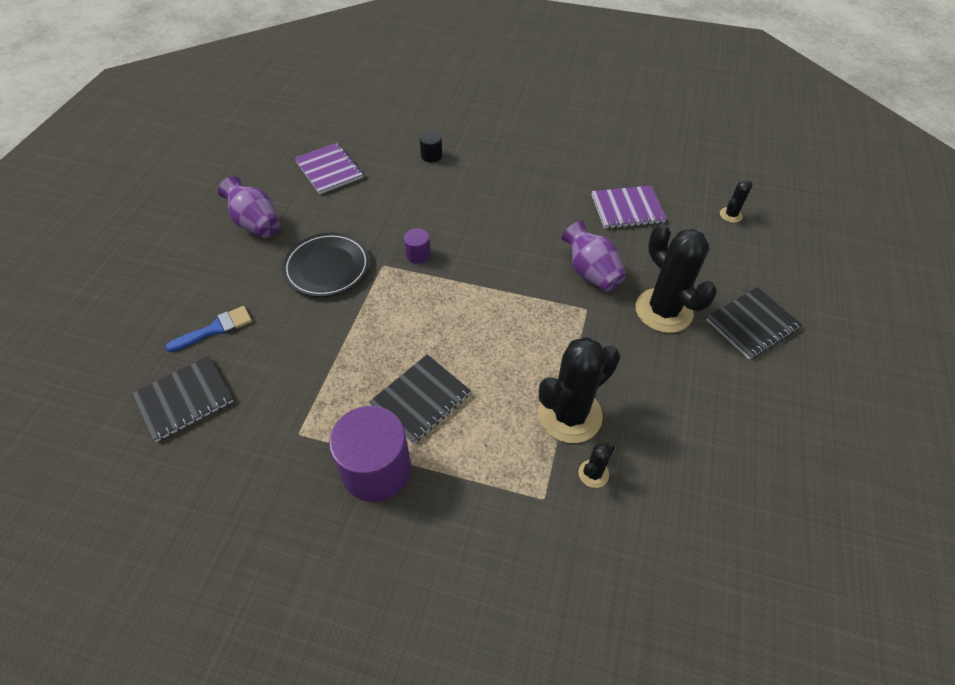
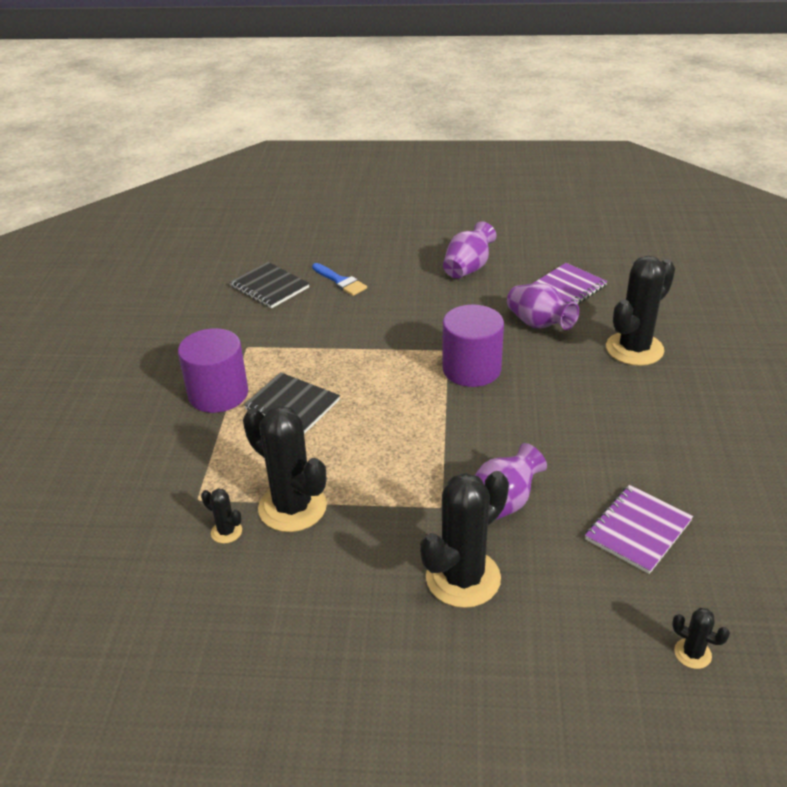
camera: 80 degrees right, 15 degrees down
black plate [282,233,370,297] -> none
purple cylinder [404,228,430,264] -> purple cylinder [442,305,504,387], size x2.19
black cylinder [419,131,442,162] -> black cactus [606,256,675,366]
purple notebook [592,186,667,229] -> purple notebook turned 60 degrees clockwise [585,485,693,574]
black notebook [706,287,802,359] -> none
none -> purple vase [507,283,579,330]

